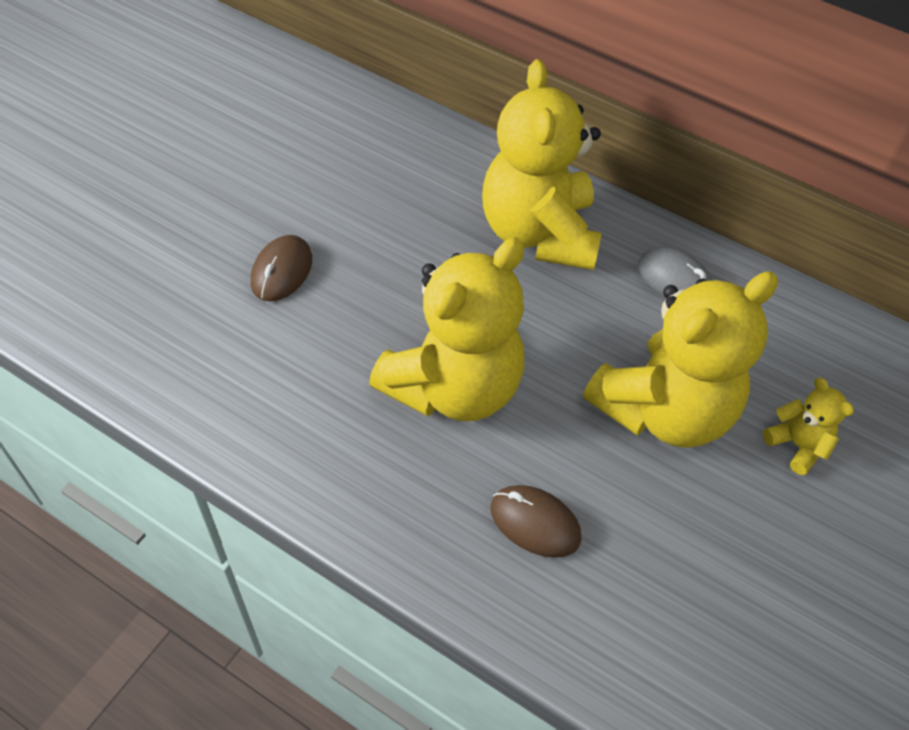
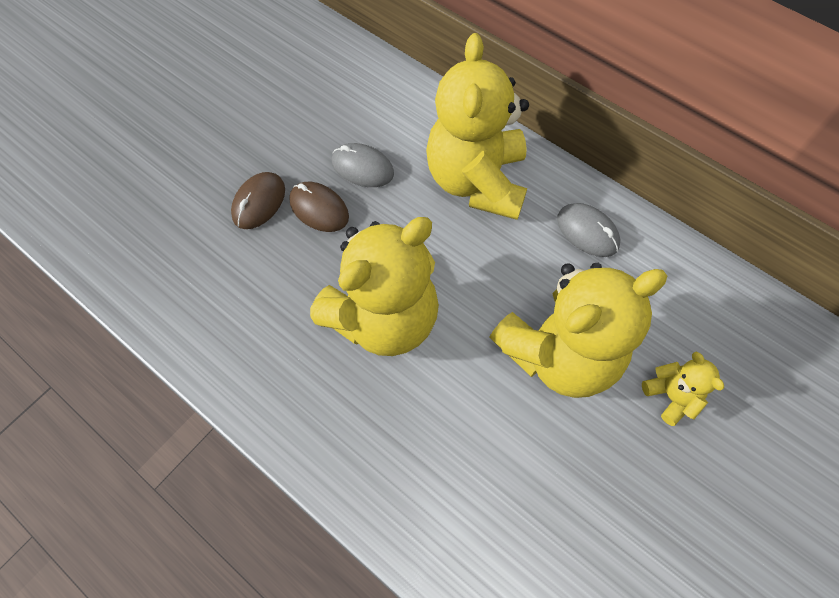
camera: 10 degrees right, 10 degrees up
brown mouse [491,485,582,558] -> brown mouse moved to [289,182,349,232]
none -> grey mouse [332,143,394,187]

